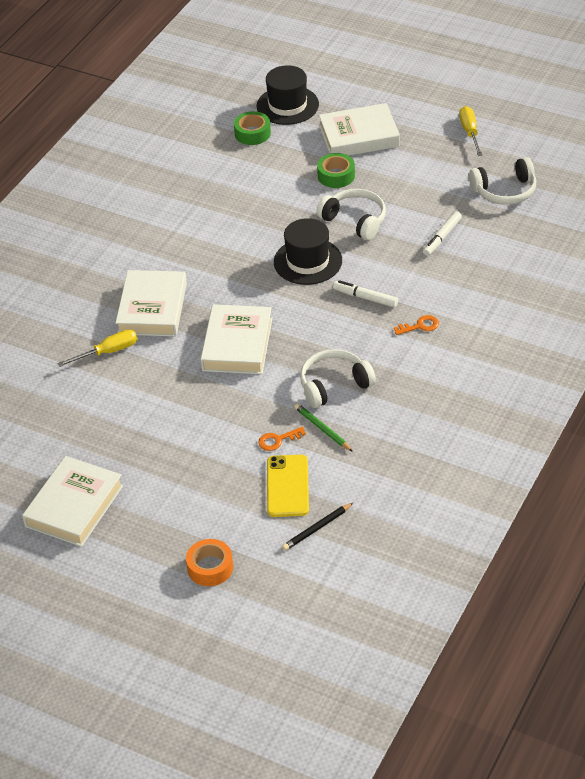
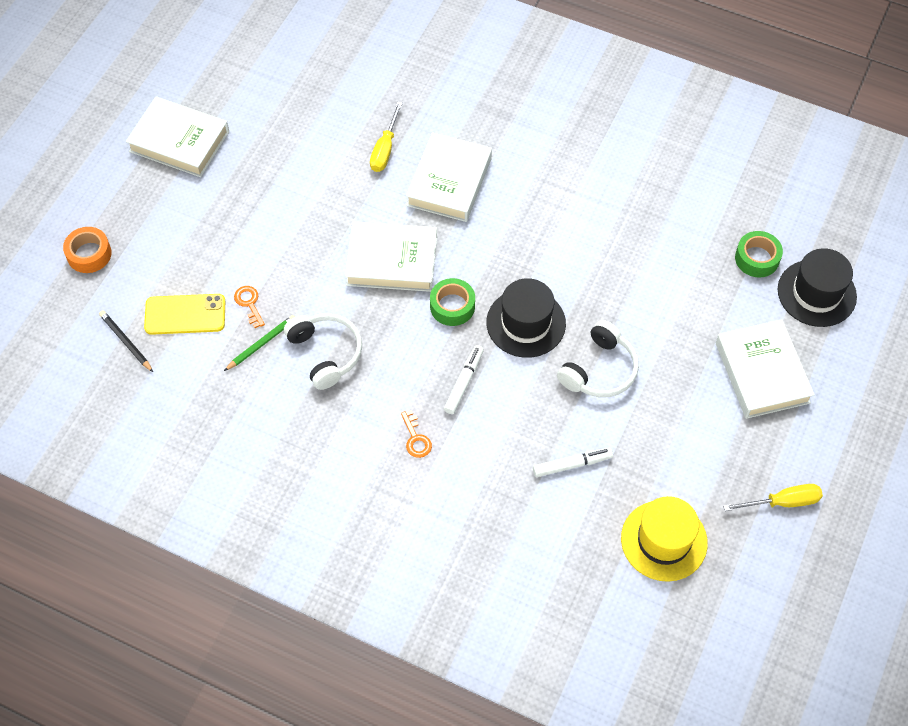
camera: 85 degrees right, 15 degrees up
yellow screwdriver [57,330,138,367] -> yellow screwdriver turned 45 degrees clockwise [370,102,403,172]
white book [116,270,187,336] -> white book turned 75 degrees counterclockwise [406,132,492,222]
green tape [317,153,355,188] -> green tape moved to [430,278,475,326]
white marker [423,211,462,256] -> white marker turned 135 degrees clockwise [533,448,613,477]
white headphones [469,157,536,205] -> yellow hat [621,496,708,582]

